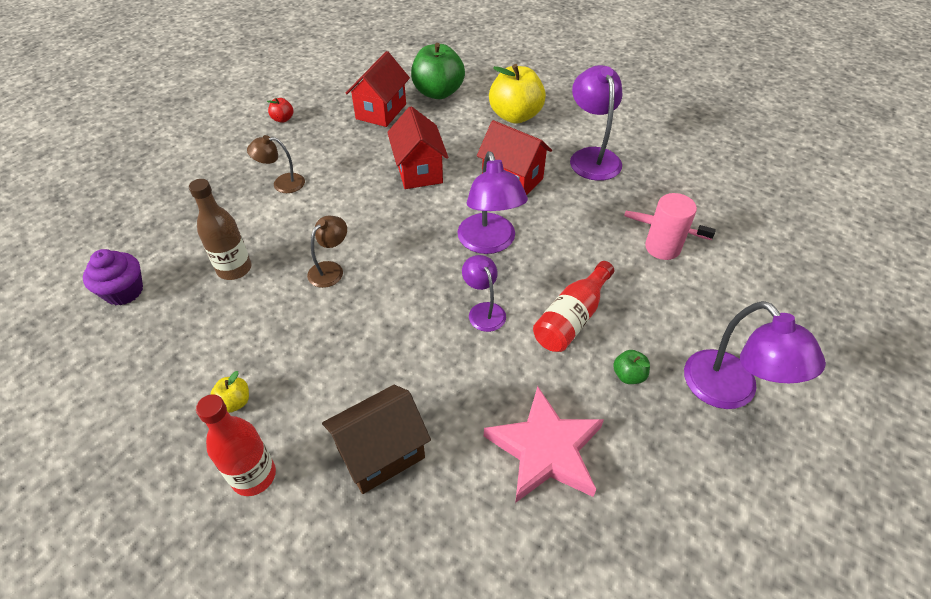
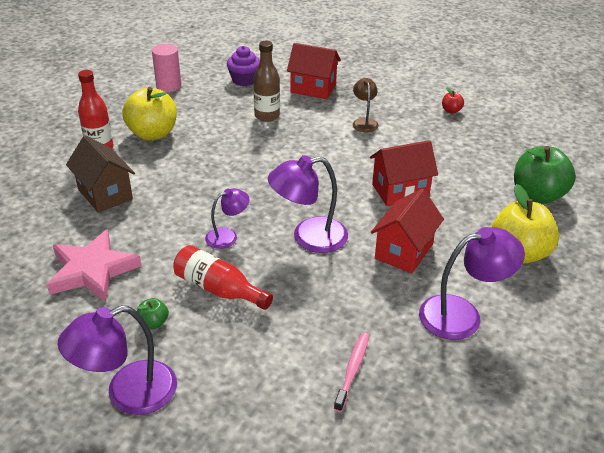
camera: 85 degrees right, 10 degrees down
yellow apple [210,371,249,413] -> yellow apple [122,87,177,141], size x2.28
brown lamp [307,215,347,288] -> none
red house [346,51,410,127] -> red house moved to [287,43,341,99]
pink cylinder [645,193,697,260] -> pink cylinder moved to [152,44,181,92]

